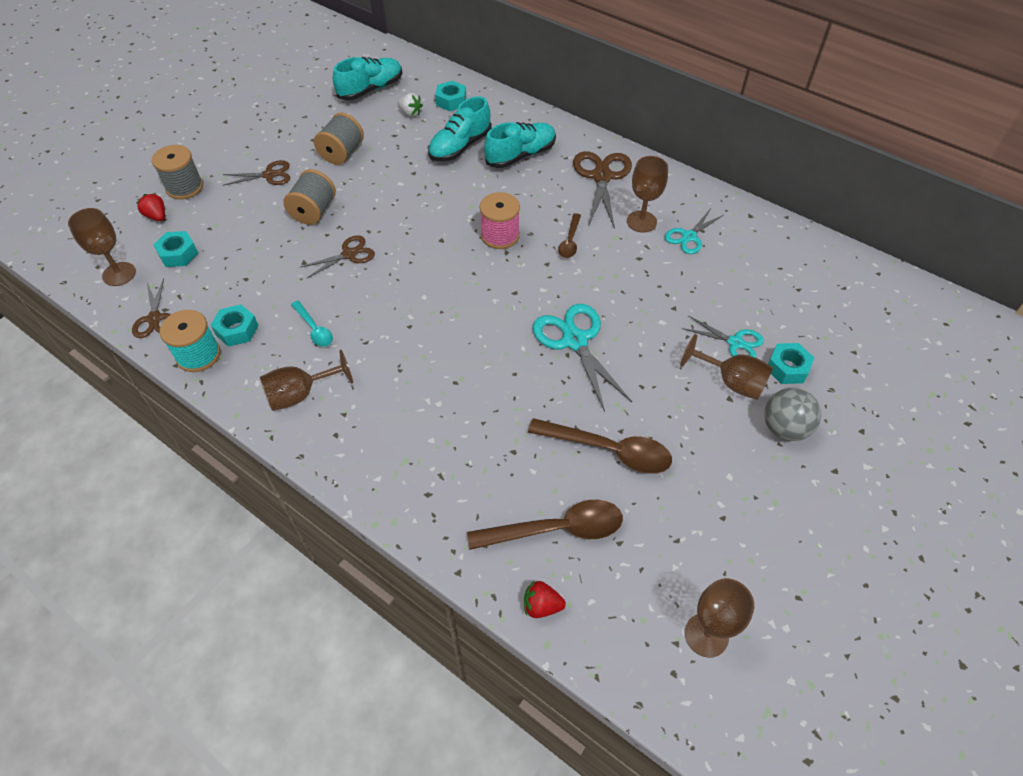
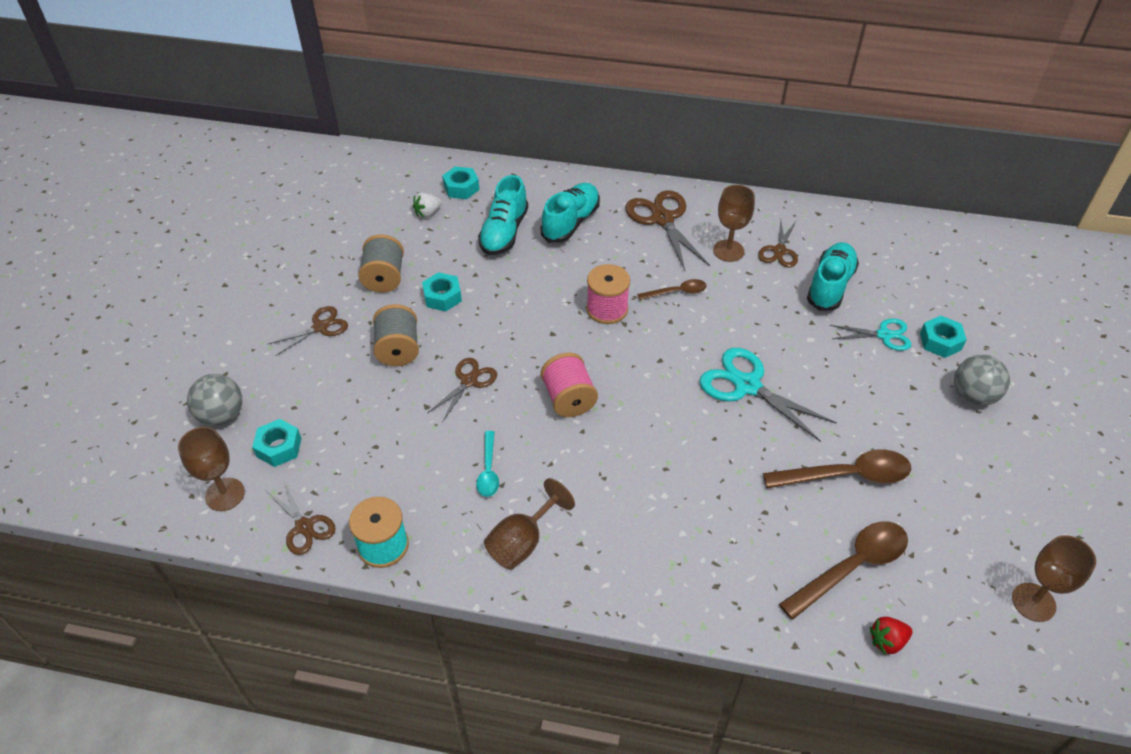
camera: 25 degrees left, 5 degrees down
red strawberry [136,193,165,221] -> grey ball [187,374,242,426]
grey spool [152,145,203,199] -> none
turquoise nut [211,305,258,347] -> turquoise nut moved to [422,272,462,312]
turquoise spoon [291,301,333,347] -> turquoise spoon turned 60 degrees clockwise [476,431,499,497]
turquoise shoe [333,57,402,100] -> turquoise shoe moved to [807,242,859,311]
white strawberry [398,93,423,117] -> white strawberry turned 135 degrees clockwise [413,193,442,218]
brown spoon [558,213,581,258] -> brown spoon turned 90 degrees counterclockwise [637,279,707,300]
turquoise scissors [665,208,724,254] -> brown scissors [758,219,798,268]
brown goblet [680,334,773,400] -> none
none -> pink spool [541,353,598,417]

